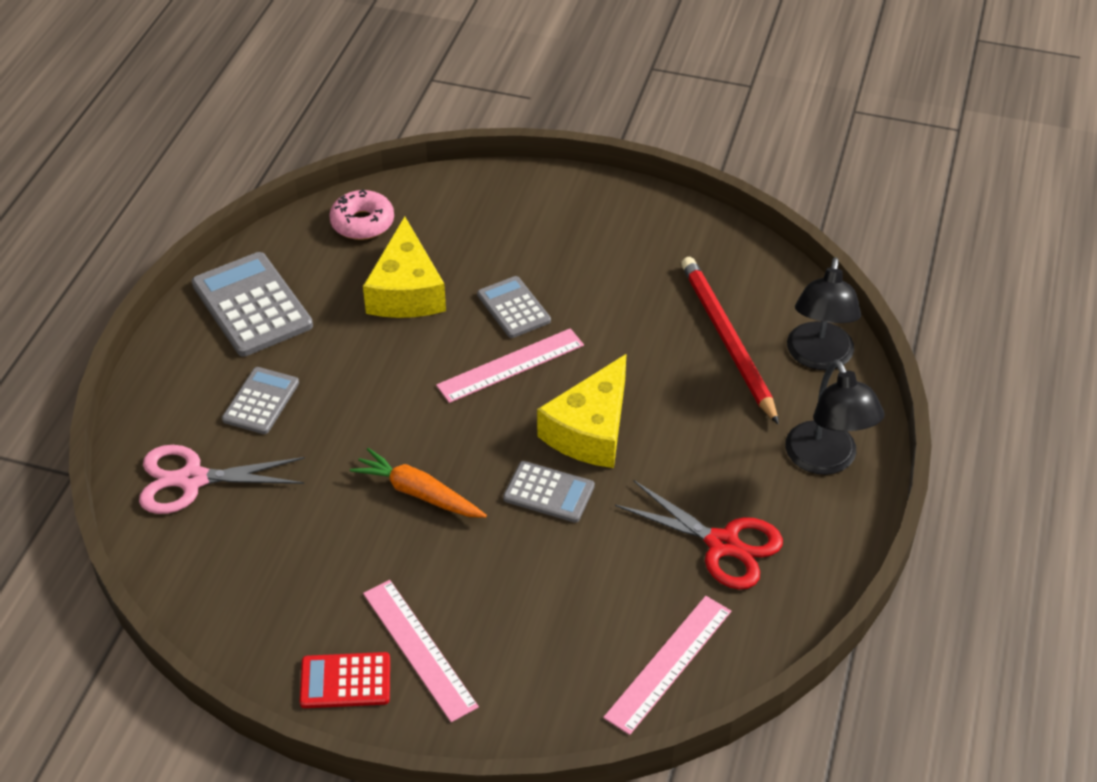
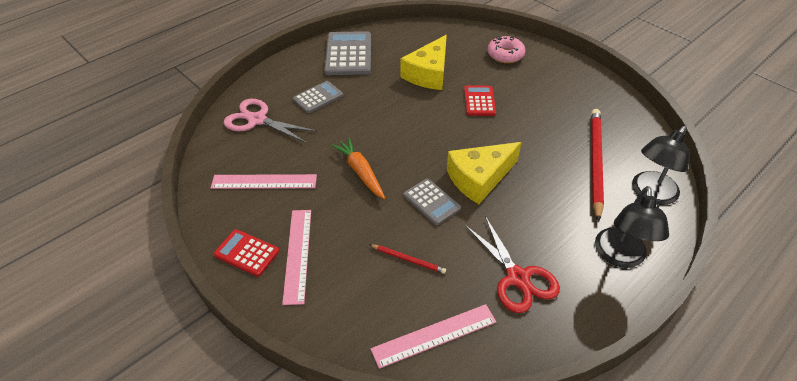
camera: 30 degrees right, 0 degrees up
pink donut [329,189,394,240] -> pink donut moved to [487,36,525,63]
pink ruler [436,328,584,403] -> pink ruler moved to [211,174,317,189]
grey calculator [477,276,551,338] -> red calculator [464,85,496,116]
none -> red pencil [369,244,446,274]

